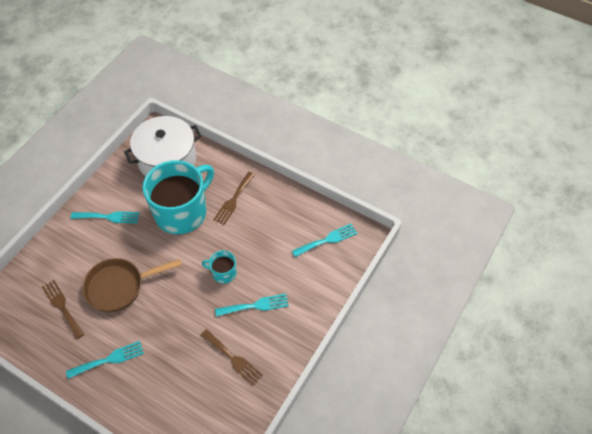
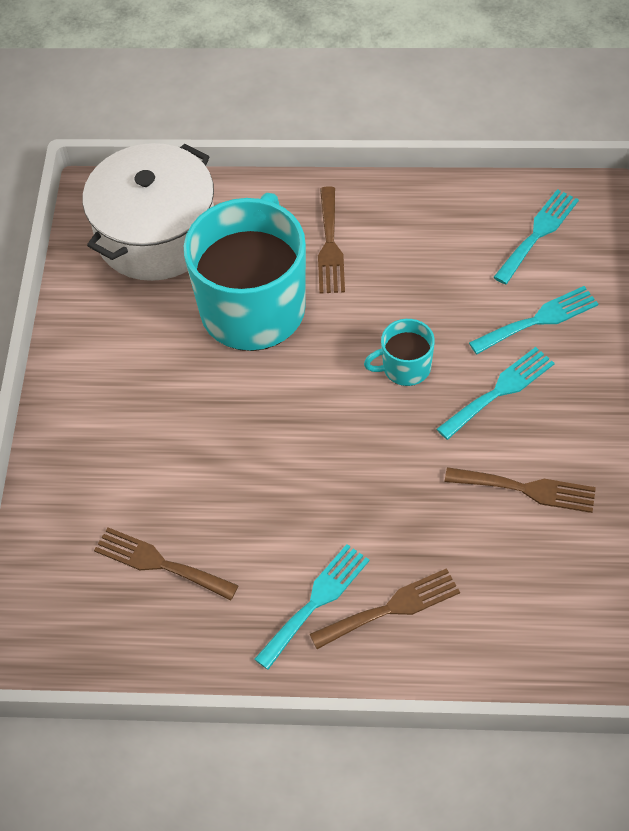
camera: 25 degrees left, 0 degrees up
turquoise fork [71,211,139,223] -> turquoise fork moved to [469,286,598,354]
brown pan [82,258,182,312] -> none
none -> brown fork [310,568,460,649]

